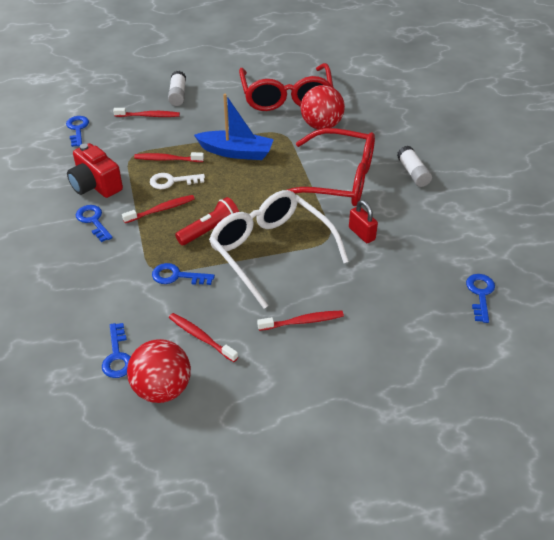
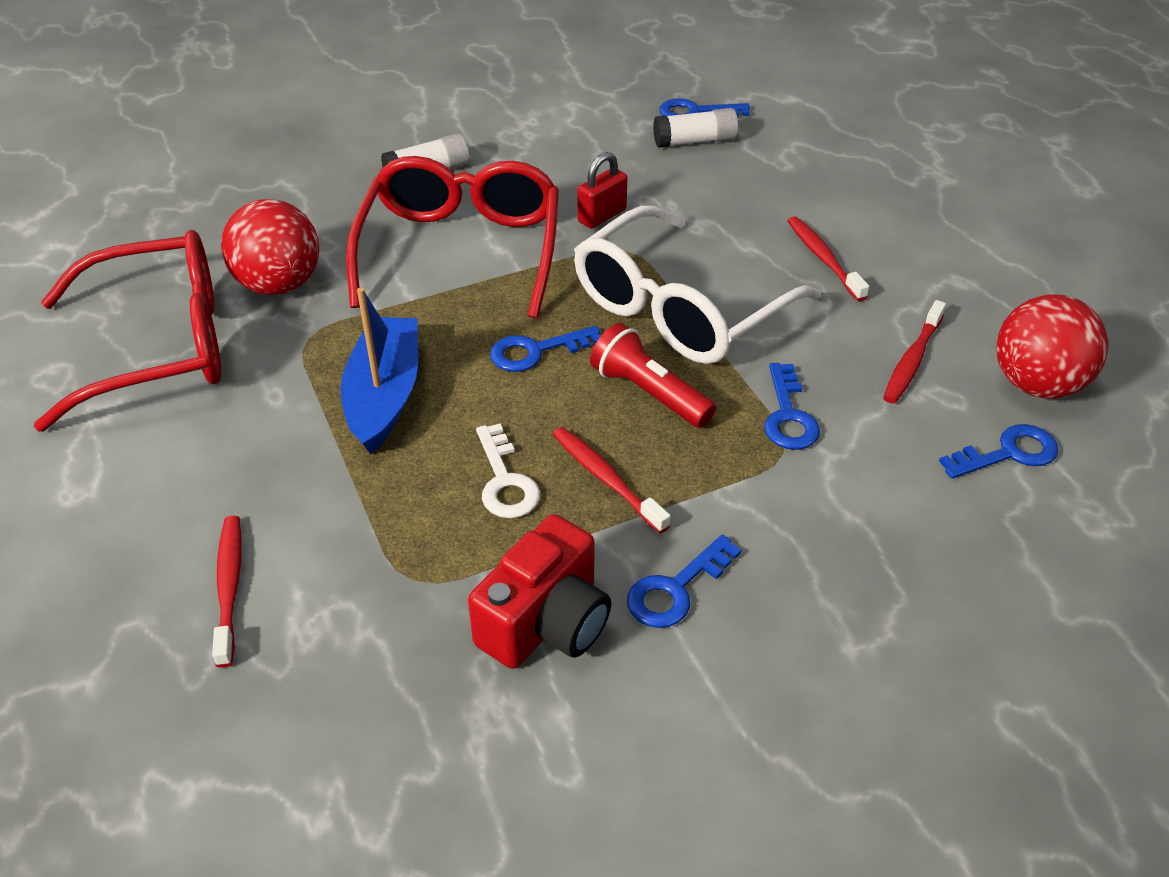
camera: 100 degrees left, 0 degrees up
blue key [66,116,89,147] -> blue key moved to [490,326,601,372]
red toothbrush [134,152,204,162] -> none
white glue stick [168,71,186,106] -> white glue stick moved to [653,108,738,148]

